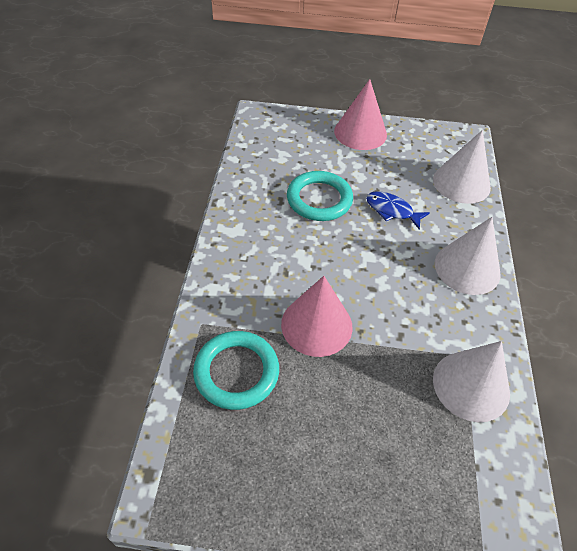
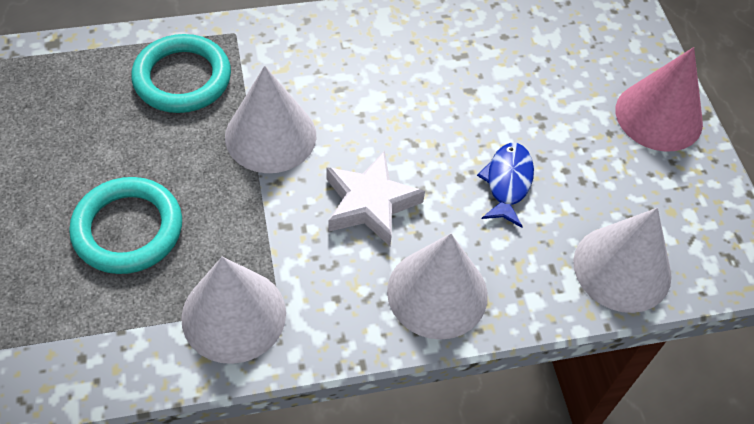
camera: 70 degrees right, 5 degrees up
pink cone [281,276,353,357] -> white cone [225,66,316,173]
turquoise ring [287,171,353,221] -> turquoise ring moved to [69,177,182,274]
none -> white star [326,151,425,246]

